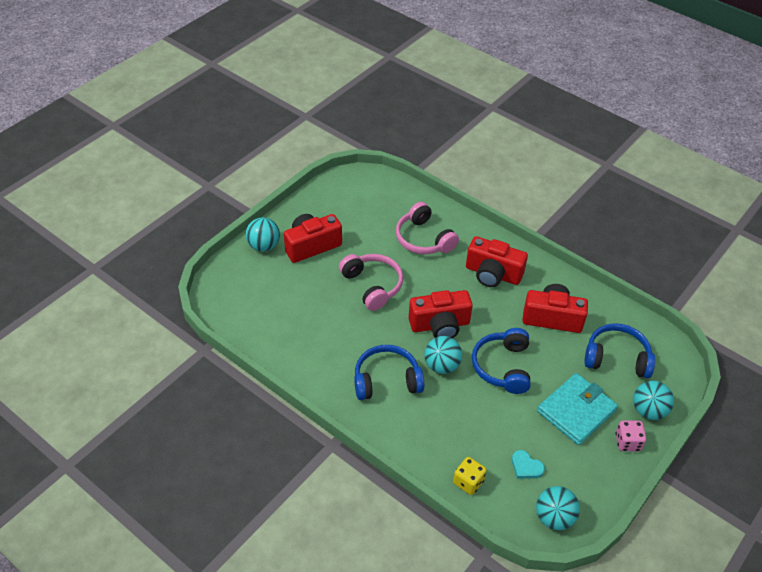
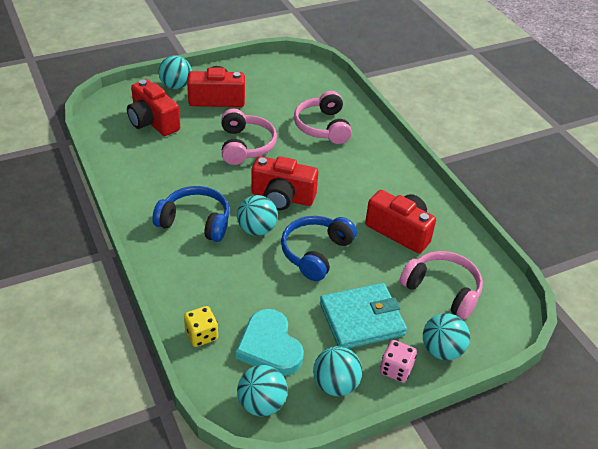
camera: 25 degrees right, 5 degrees down
red camera [466,236,528,287] -> red camera moved to [127,79,180,136]
turquoise heart [512,450,545,479] -> turquoise heart [236,309,304,376], size x1.92
blue headphones [585,323,655,378] -> pink headphones [400,251,483,320]
none -> turquoise ball [313,346,362,396]

